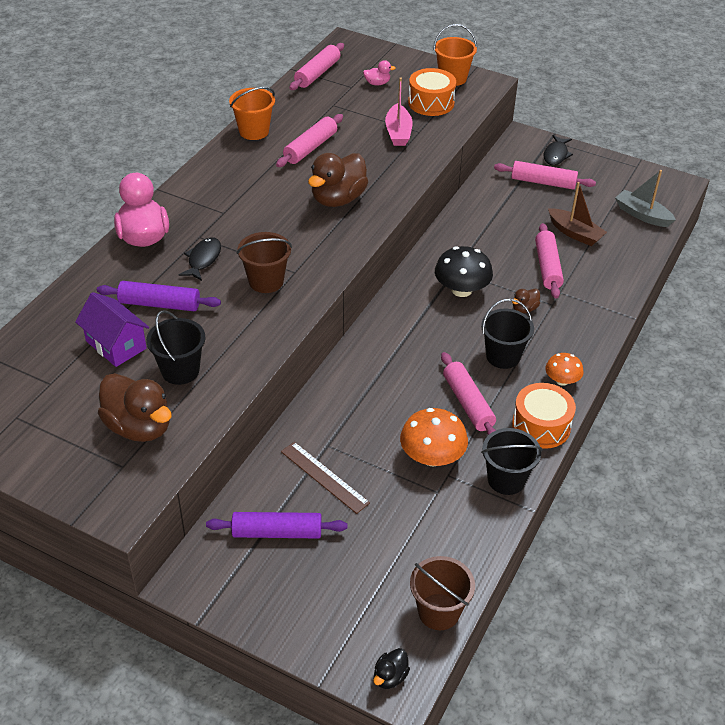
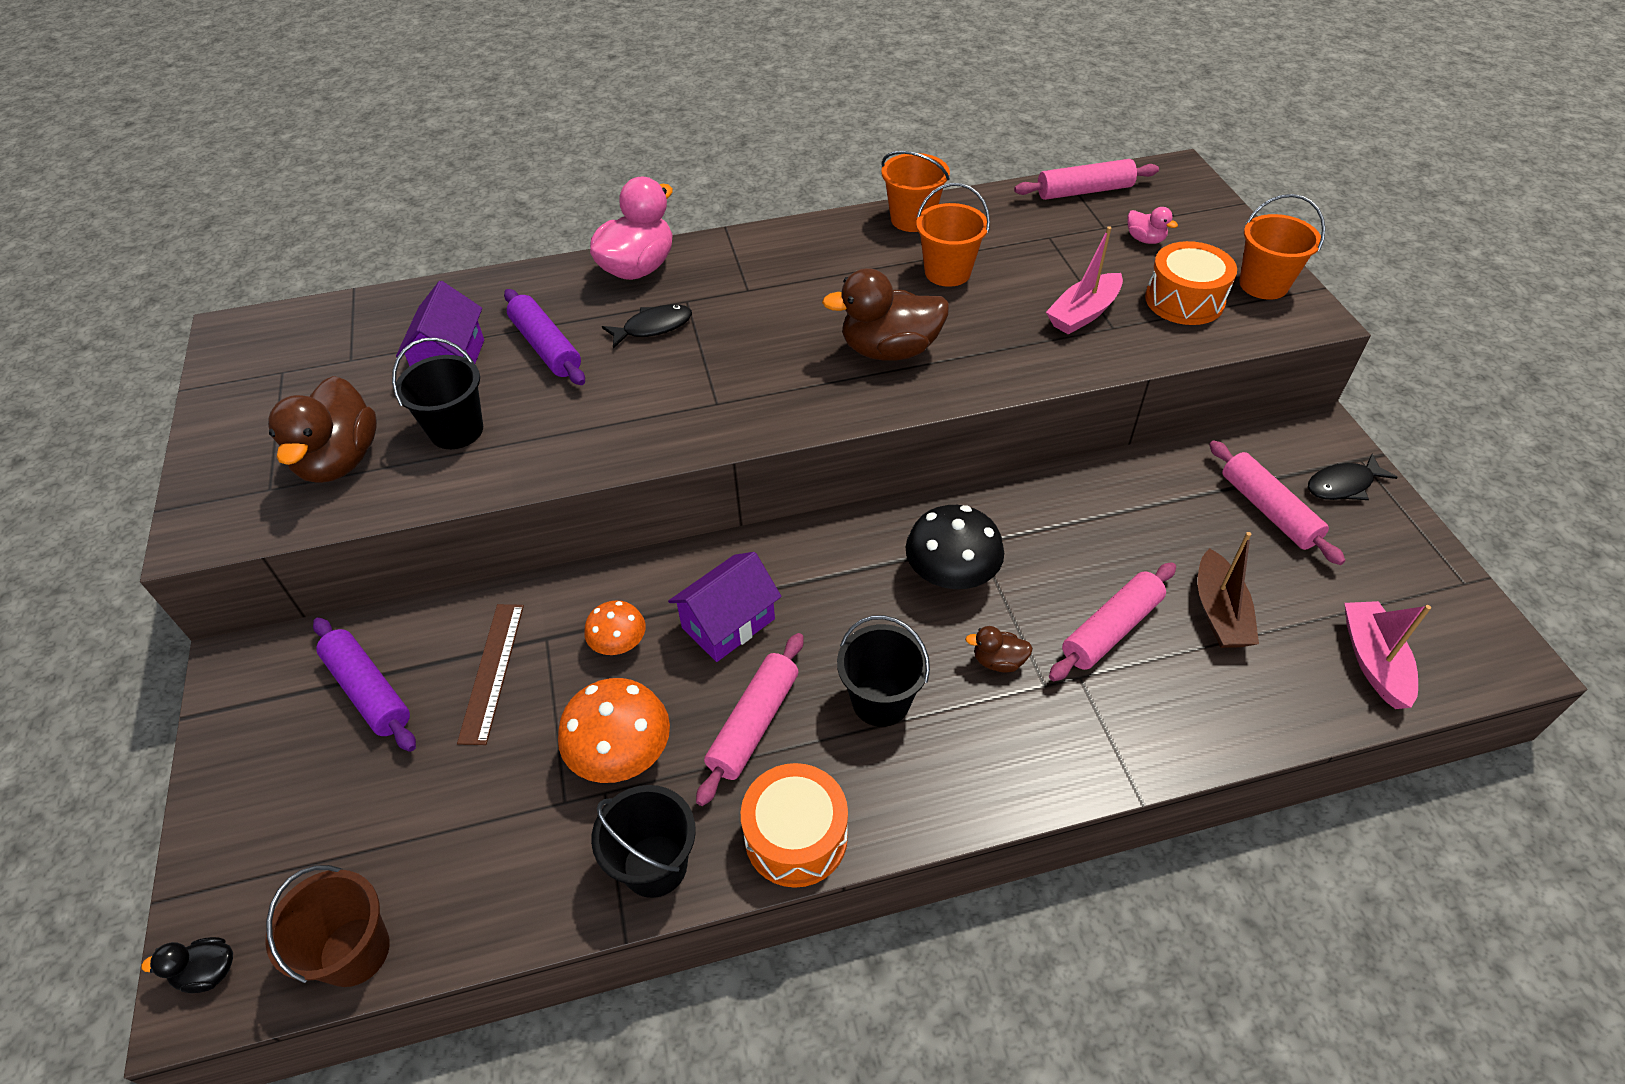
camera: 50 degrees right, 5 degrees up
brown bucket [237,232,292,293] -> none
pink rolling pin [276,114,343,167] -> orange bucket [916,183,990,287]
orange mushroom [545,353,583,386] -> orange mushroom moved to [584,601,646,655]
grey boat [615,170,676,227] -> pink boat [1344,601,1431,709]
none -> purple house [668,552,782,662]

